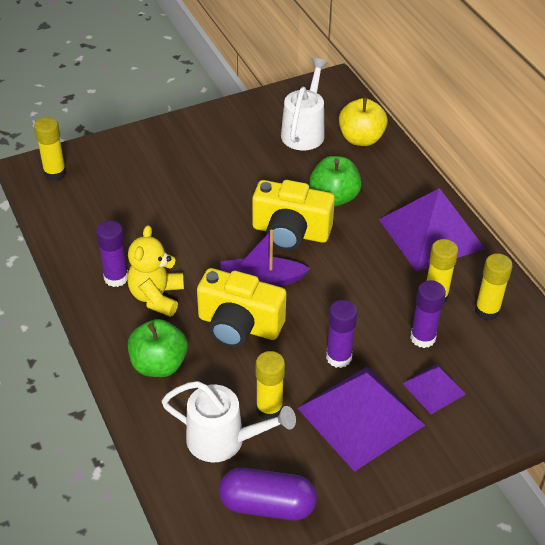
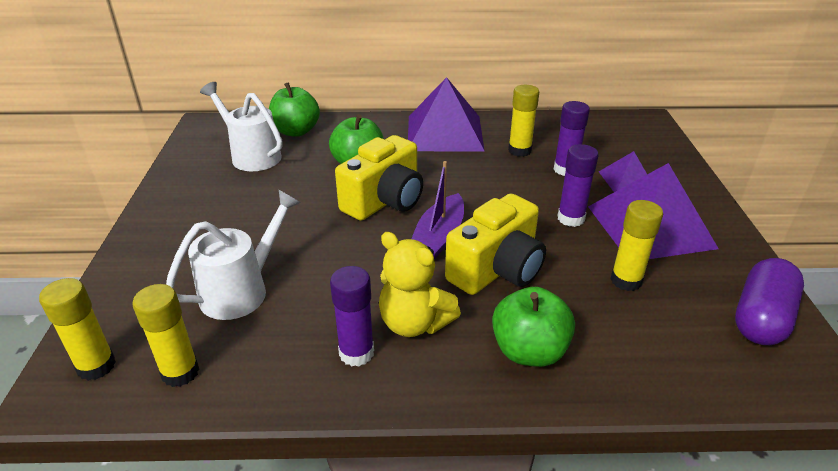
camera: 65 degrees left, 10 degrees down
white watering can [162,381,296,462] -> white watering can moved to [166,190,301,320]
yellow apple [339,97,388,146] -> green apple [269,82,320,137]
yellow glue stick [475,253,513,320] -> yellow glue stick moved to [132,284,199,387]

